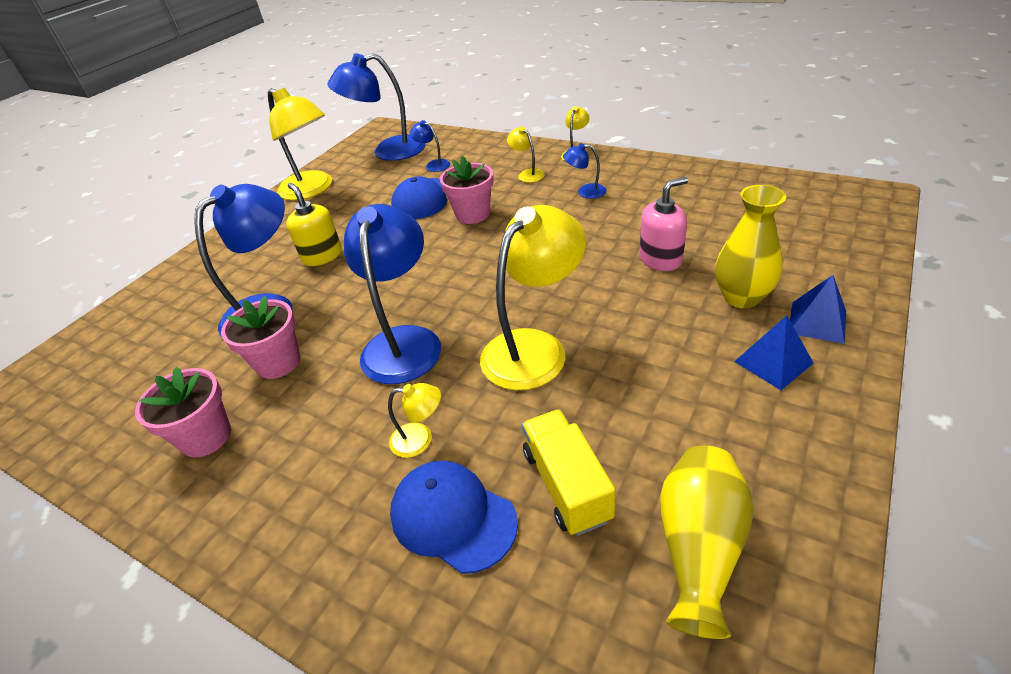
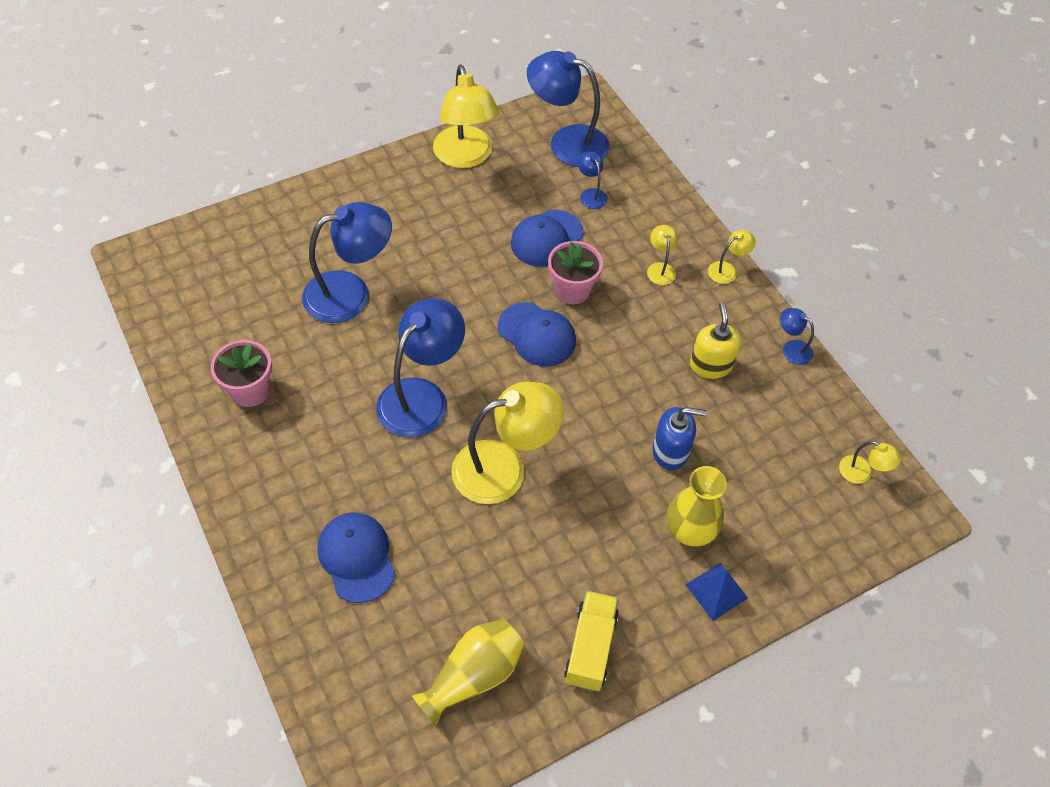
camera: 25 degrees right, 15 degrees up
pink flower pot [221,296,300,379] -> none
yellow soap dispenser [287,183,342,266] -> yellow soap dispenser moved to [690,302,741,379]
yellow lamp [388,383,441,458] -> yellow lamp moved to [839,441,901,484]
yellow truck [522,409,616,536] -> yellow truck moved to [564,591,619,691]
blue lamp [563,143,606,199] -> blue lamp moved to [780,308,814,365]
pink soap dispenser [640,177,688,271] -> blue soap dispenser [652,407,707,470]
blue pyramid [734,315,814,390] -> none
none -> blue cap [498,302,576,367]

